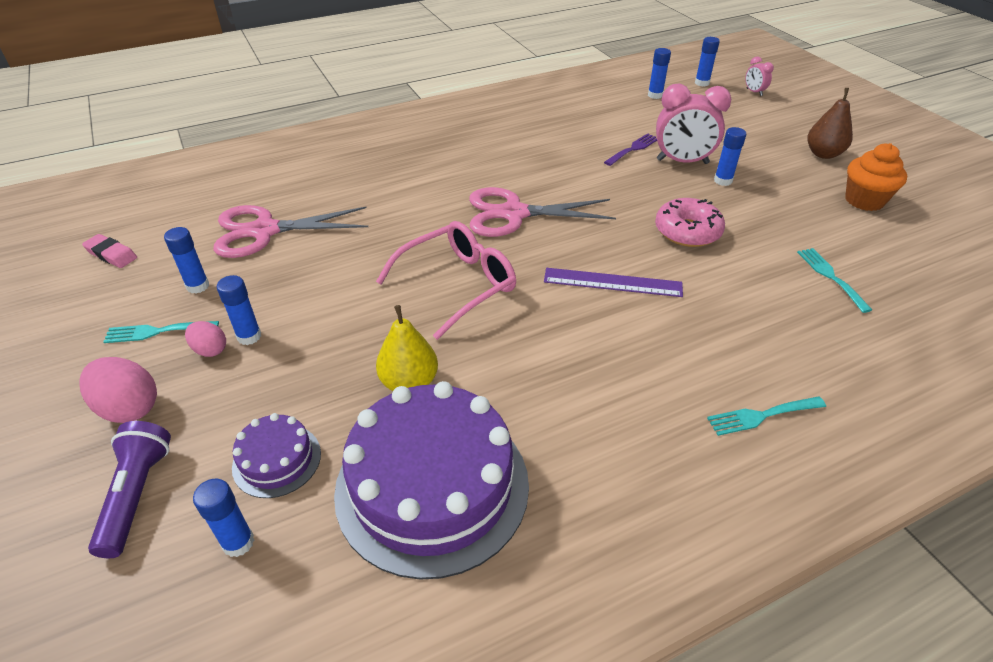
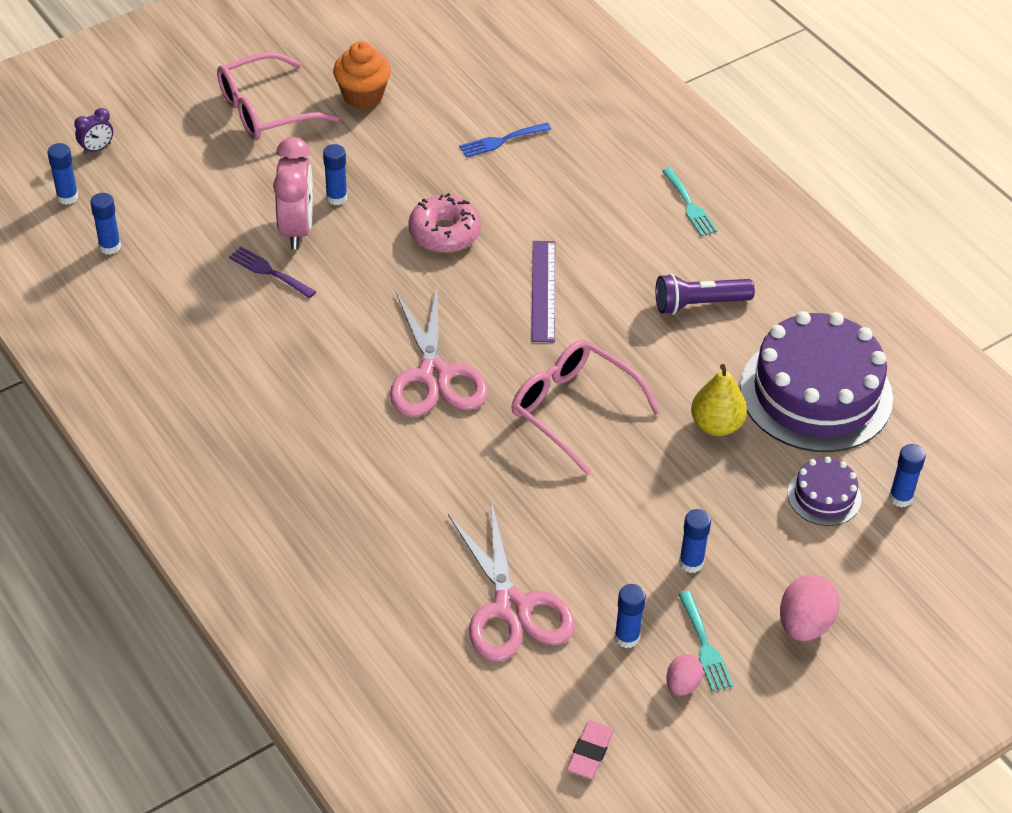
camera: 100 degrees left, 5 degrees up
purple flashlight [88,421,171,558] -> purple flashlight moved to [655,274,755,315]
pink egg [185,321,226,357] -> pink egg moved to [666,654,703,696]
pink clock [745,57,774,96] -> purple clock [74,108,113,155]
turquoise fork [797,248,872,313] -> blue fork [459,123,551,158]
brown pear [807,88,853,159] -> pink glasses [217,52,339,140]

